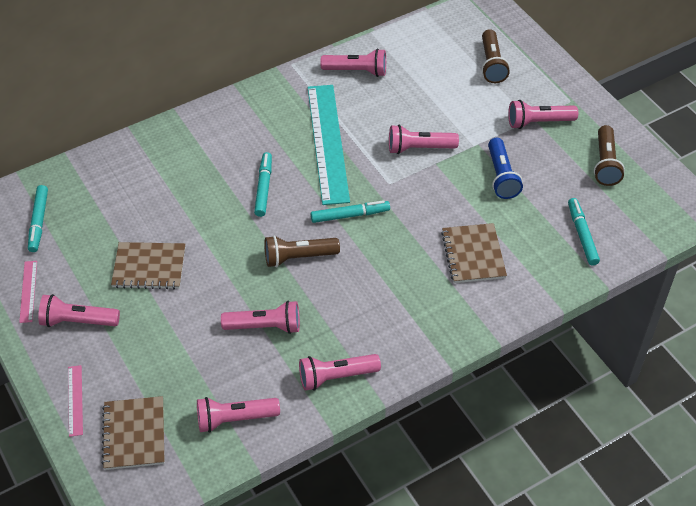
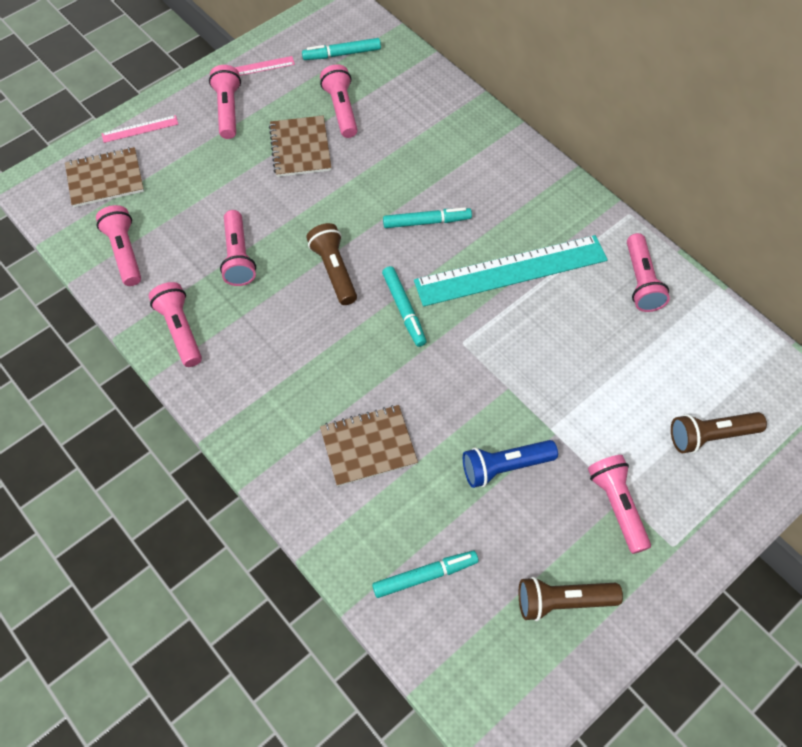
camera: 80 degrees right, 10 degrees up
pink flashlight [389,125,459,154] -> pink flashlight moved to [320,64,358,138]

